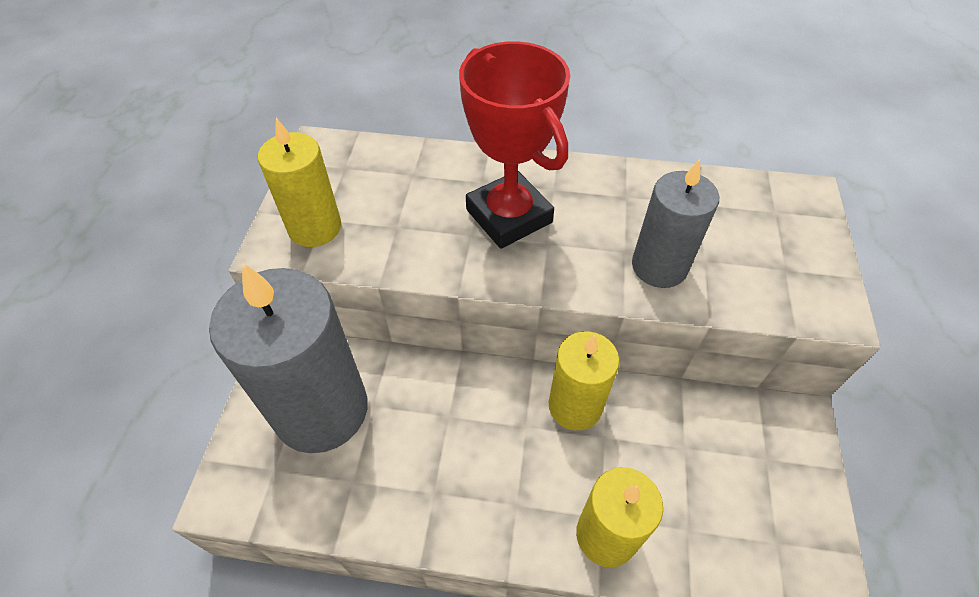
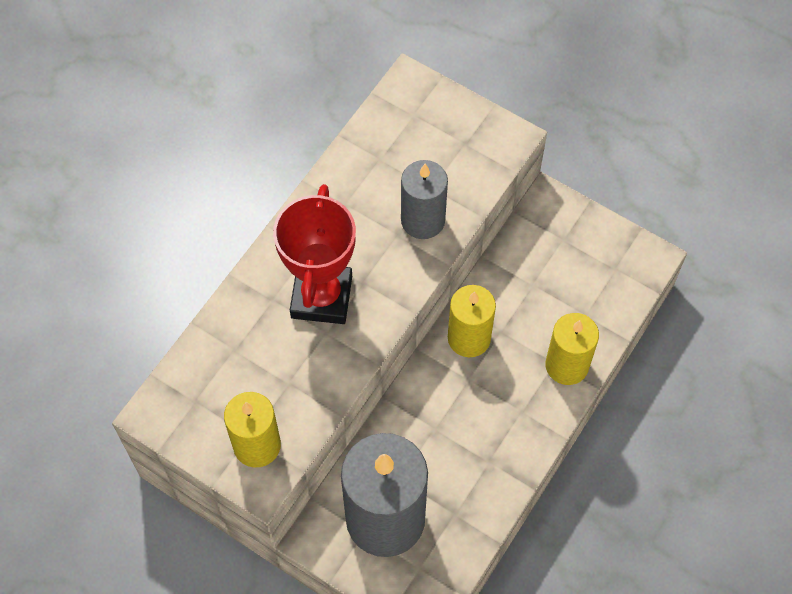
camera: 65 degrees left, 10 degrees up
red trophy [459,41,570,249] -> red trophy turned 75 degrees counterclockwise [273,184,356,324]

